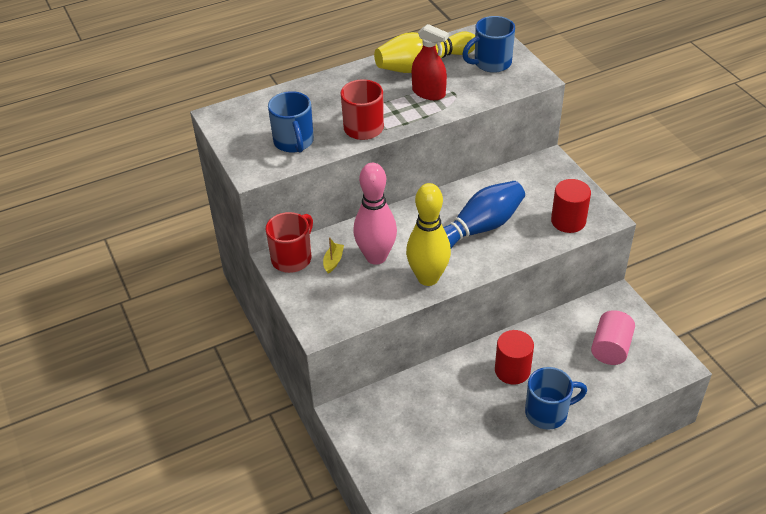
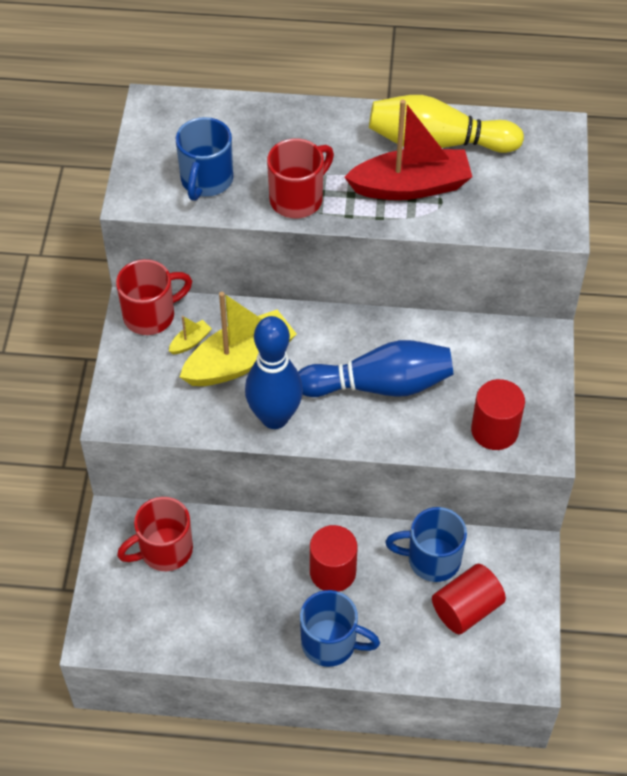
camera: 30 degrees right, 10 degrees up
pink bowling pin [353,163,397,265] -> yellow boat [180,292,297,386]
yellow bowling pin [406,183,451,286] -> blue bowling pin [245,316,303,429]
red spray bottle [412,24,449,100] -> red boat [344,100,472,200]
blue mug [462,16,515,73] -> blue mug moved to [385,507,467,582]
pink cylinder [591,310,635,365] -> red cylinder [432,564,506,634]
none -> red mug [117,497,193,571]

